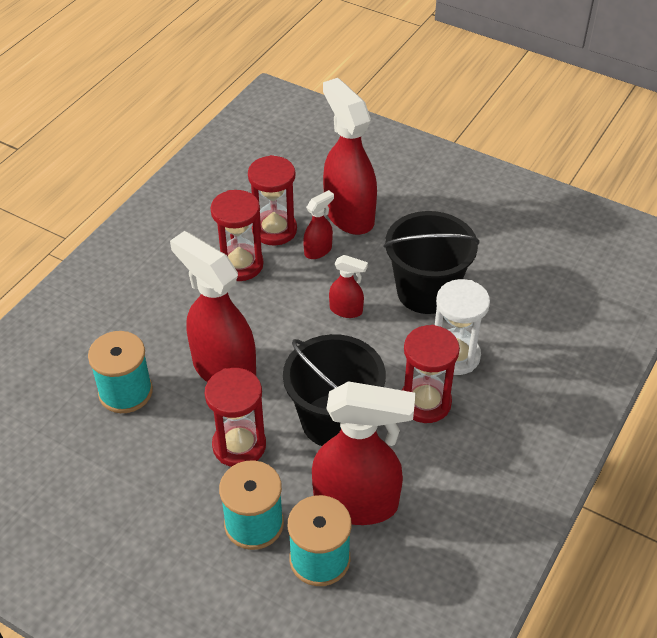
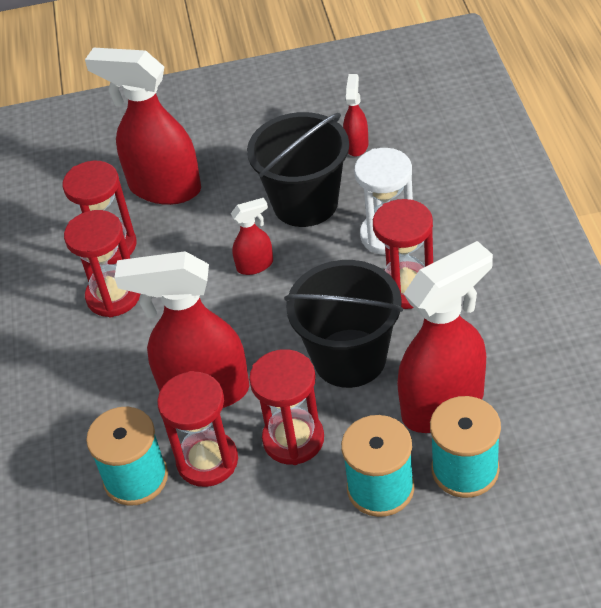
camera: 35 degrees left, 0 degrees up
red spray bottle [303,190,334,259] -> red spray bottle moved to [343,74,368,157]
none -> red hourglass [157,371,238,487]

